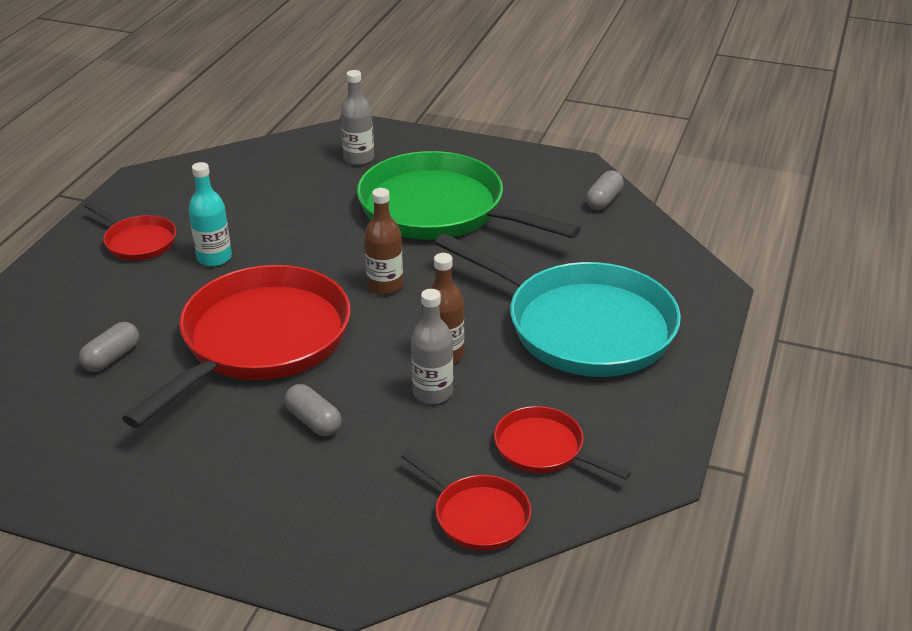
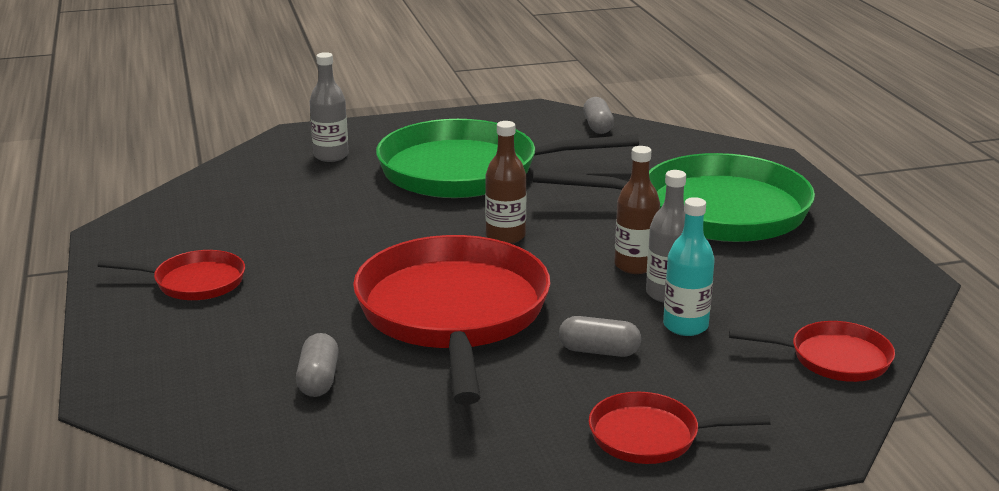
camera: 35 degrees left, 10 degrees down
turquoise bottle [189,162,232,267] -> turquoise bottle moved to [663,197,715,336]
turquoise pan [435,233,681,377] -> green pan [533,153,815,242]
red pan [494,406,631,480] -> red pan moved to [589,392,770,464]

